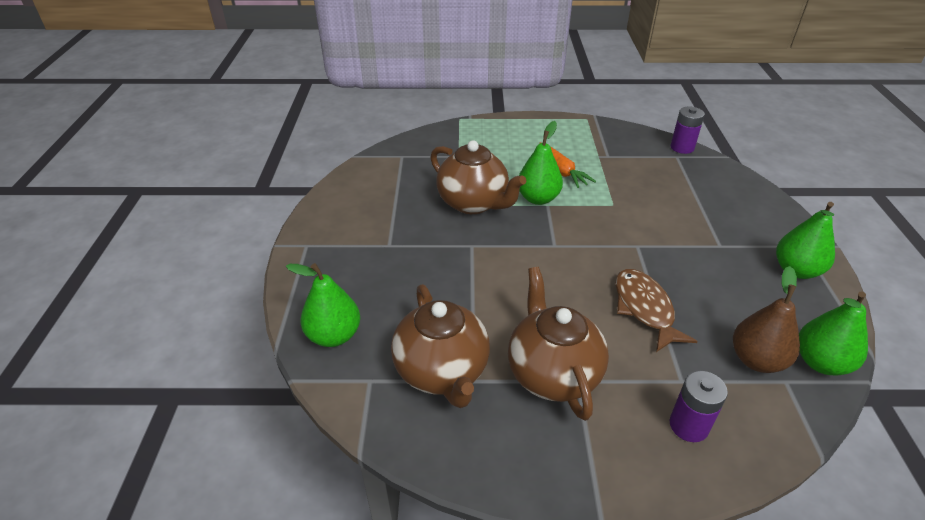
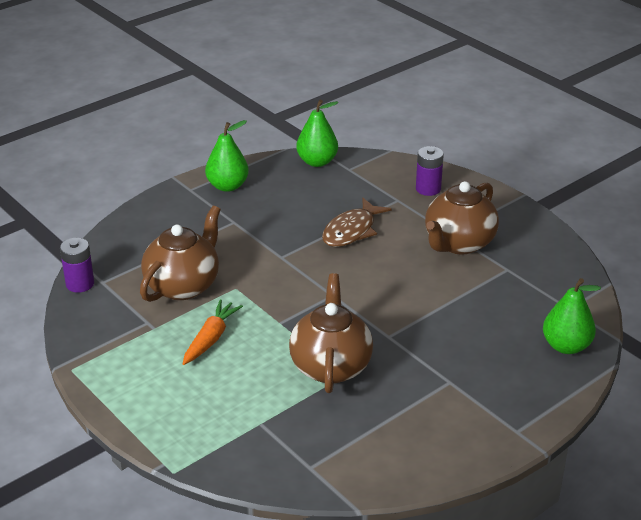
camera: 130 degrees left, 5 degrees down
brown teapot [391,284,490,408] -> brown teapot moved to [140,206,221,302]
green pear [519,121,563,205] -> none
brown pear [733,266,800,373] -> none

